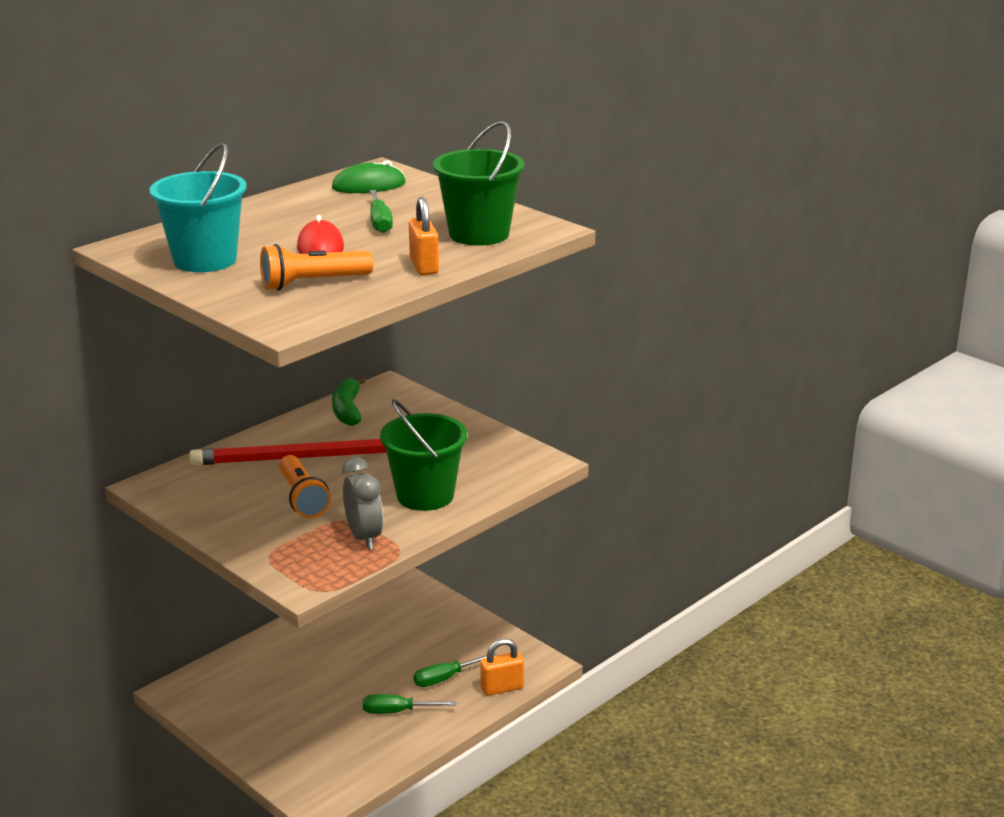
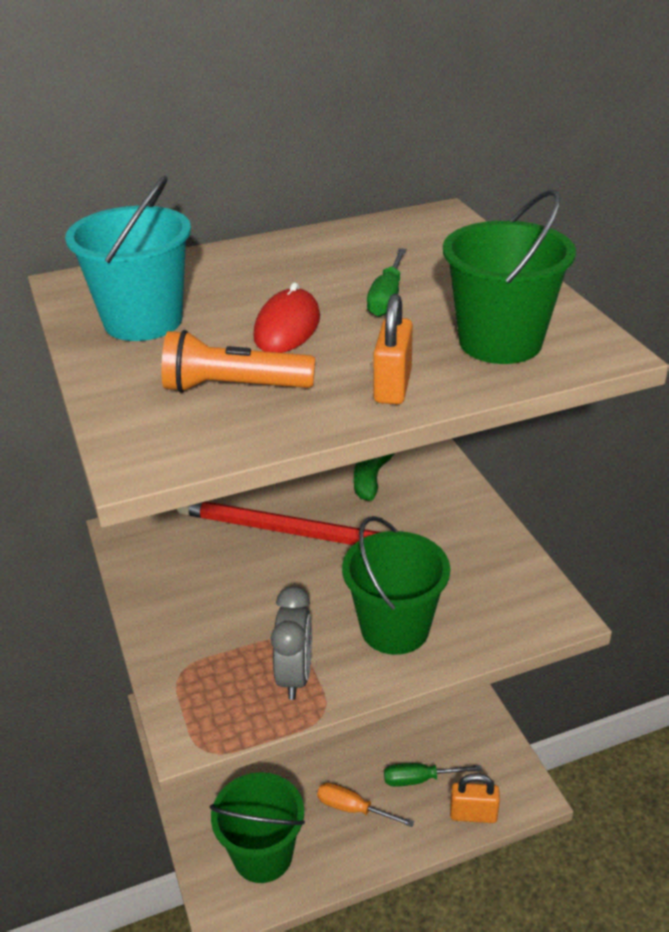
camera: 25 degrees right, 10 degrees up
orange flashlight [279,455,331,518] -> none
green mouse [332,160,406,193] -> none
green screwdriver [363,694,456,714] -> orange screwdriver [317,783,414,827]
none -> green bucket [209,772,305,883]

